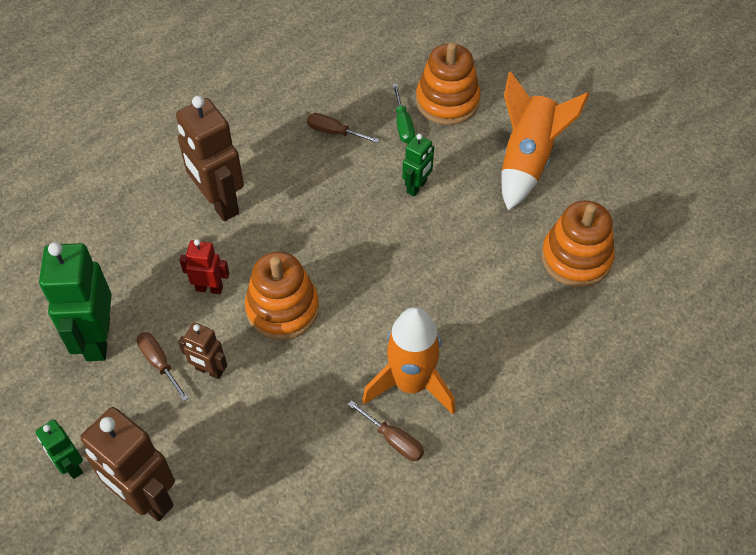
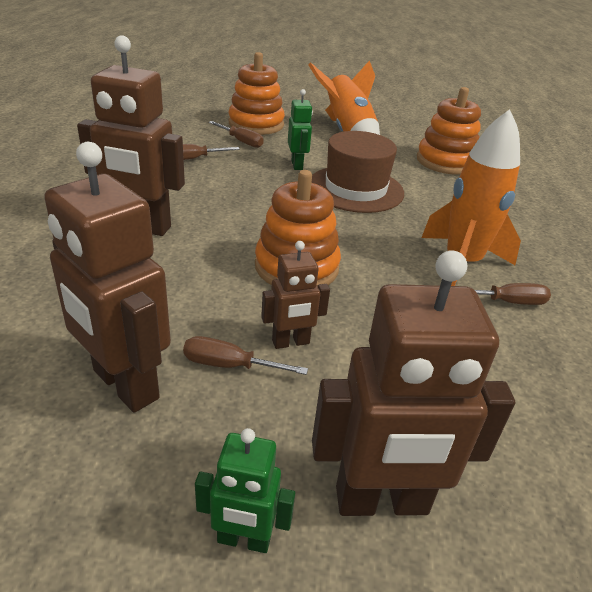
camera: 45 degrees left, 20 degrees down
green robot [39,242,112,361] -> brown robot [44,142,171,413]
red robot [180,239,229,294] -> none
green screwdriver [393,84,415,144] -> brown screwdriver [209,121,264,148]
none -> brown hat [312,131,404,213]

